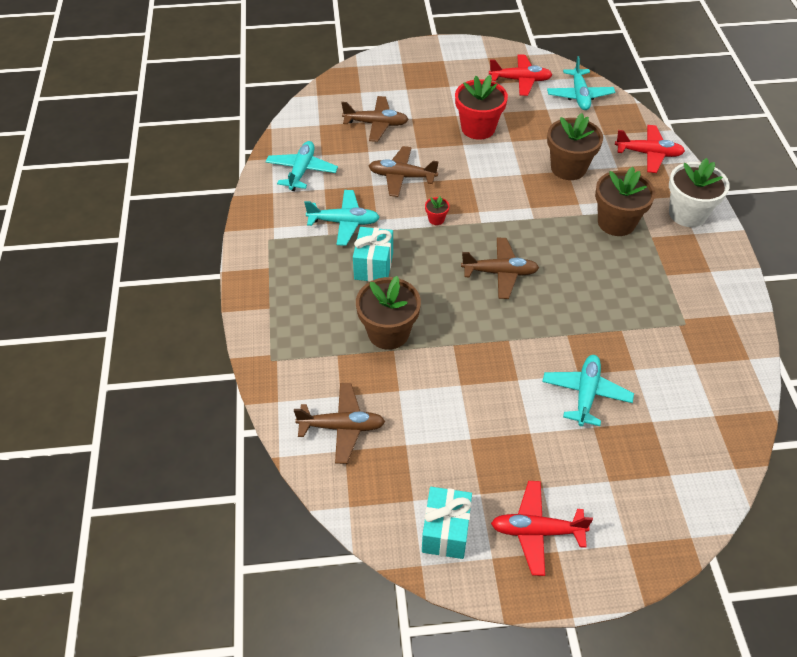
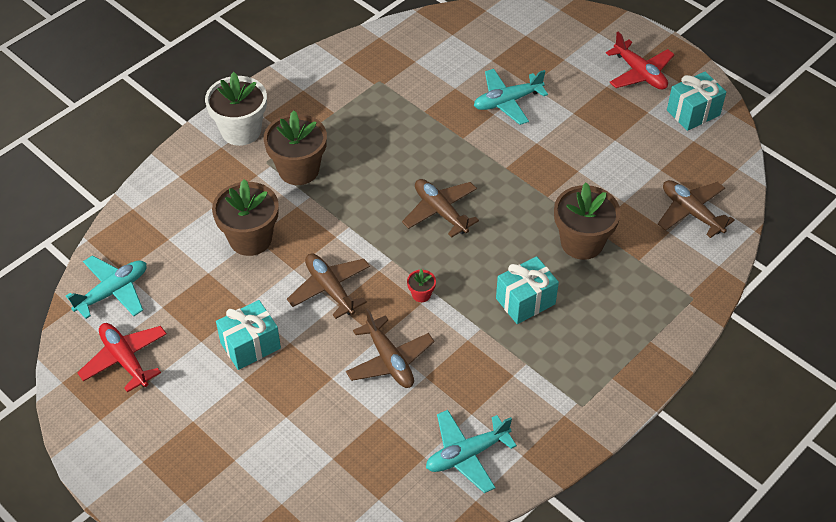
camera: 130 degrees left, 0 degrees up
turquoise plane [304,190,380,246] -> none
brown plane [341,96,409,142] -> brown plane moved to [287,253,370,319]
red flower pot [455,75,508,140] -> turquoise gift [216,300,281,370]
red plane [615,125,685,173] -> none

